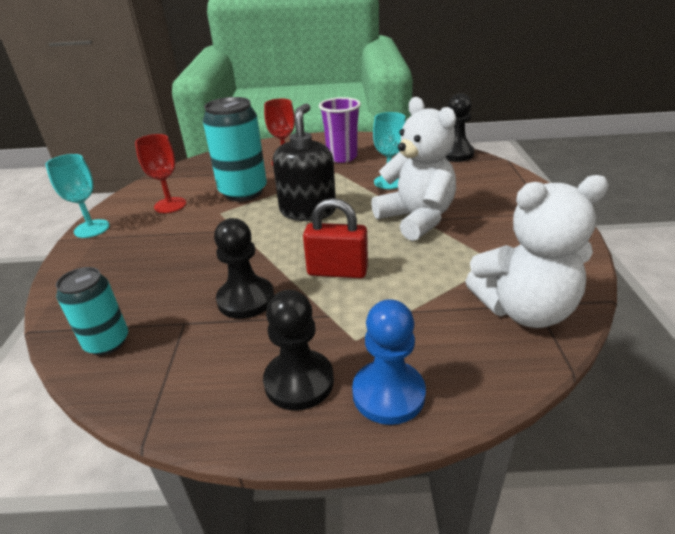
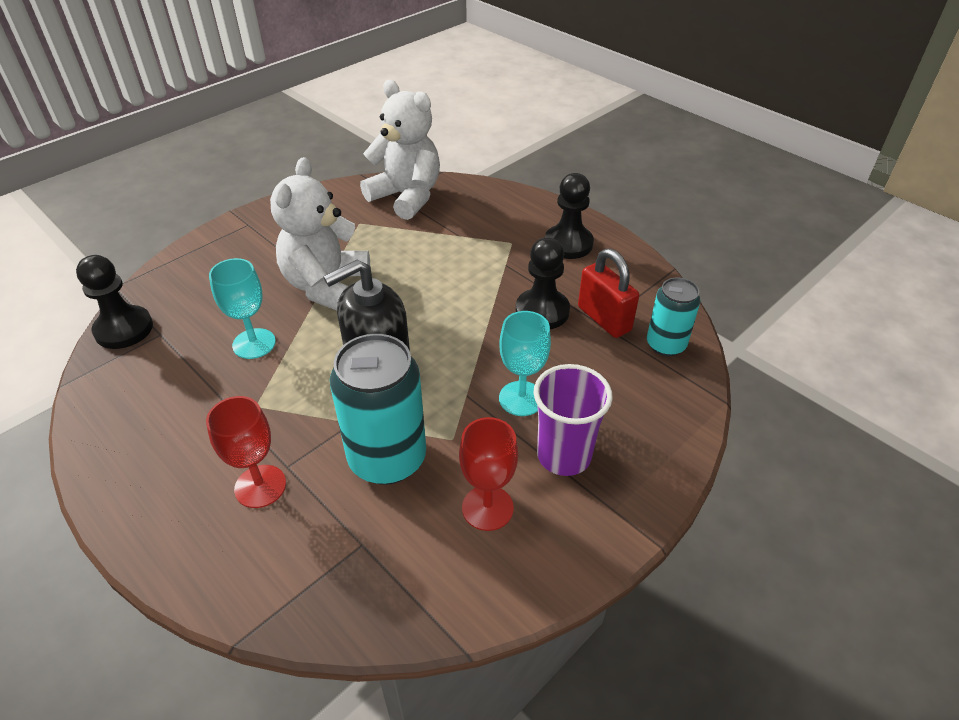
camera: 135 degrees left, 10 degrees up
turquoise goblet [45,154,110,238] -> turquoise goblet moved to [499,311,551,416]
red padlock [303,198,368,278] -> red padlock moved to [578,249,639,338]
purple cup [319,97,361,163] -> purple cup moved to [534,364,613,476]
blue pawn [352,299,426,425] -> none

